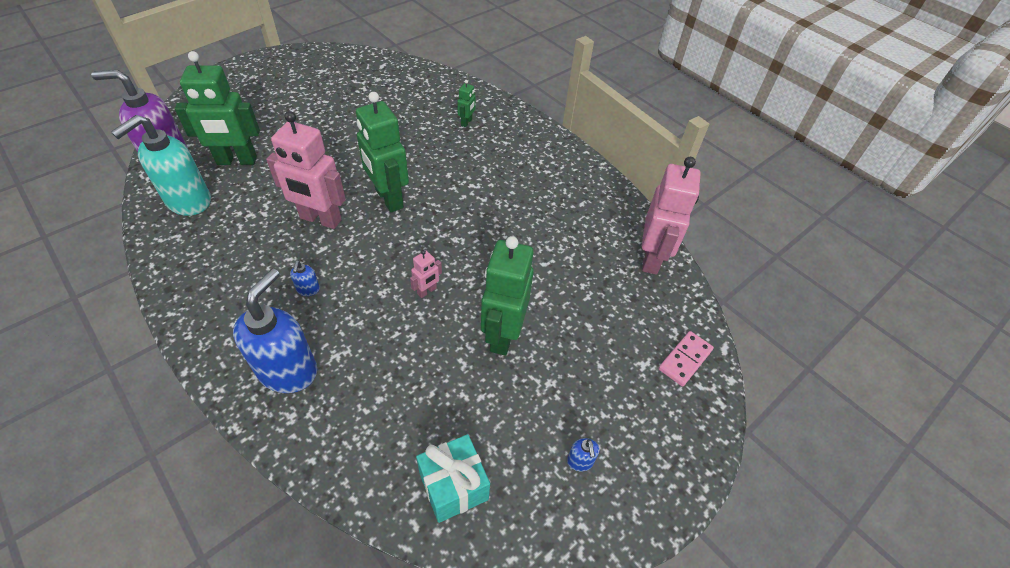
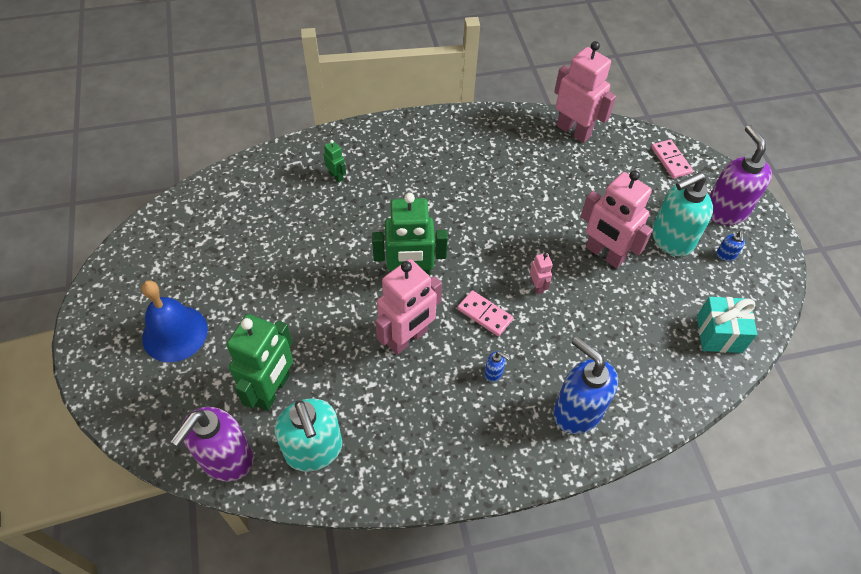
camera: 60 degrees left, 5 degrees up
green robot [481,236,534,356] -> pink robot [581,170,653,268]
blue soap dispenser [567,438,600,471] -> blue soap dispenser turned 75 degrees clockwise [717,231,745,261]
none -> blue bell [141,280,208,362]
none -> pink domino [458,290,513,336]
none -> turquoise soap dispenser [652,172,713,257]
none -> purple soap dispenser [709,125,772,225]

